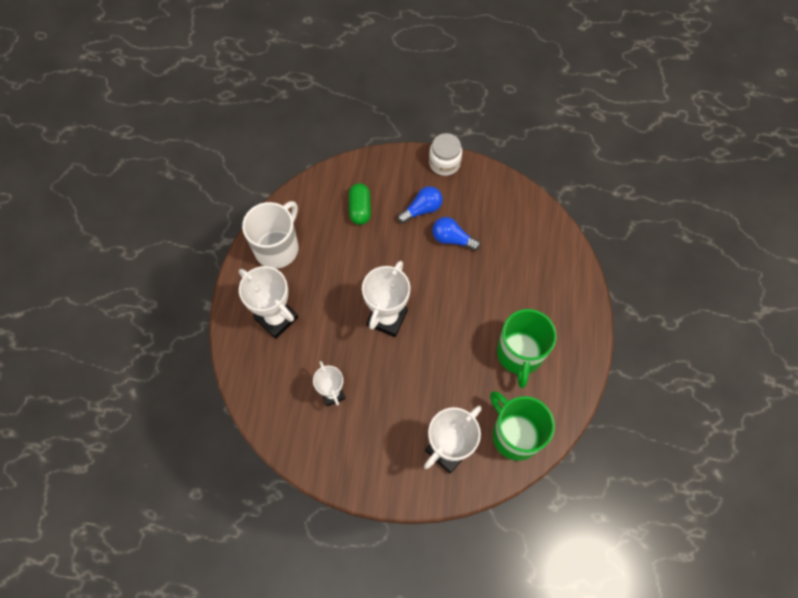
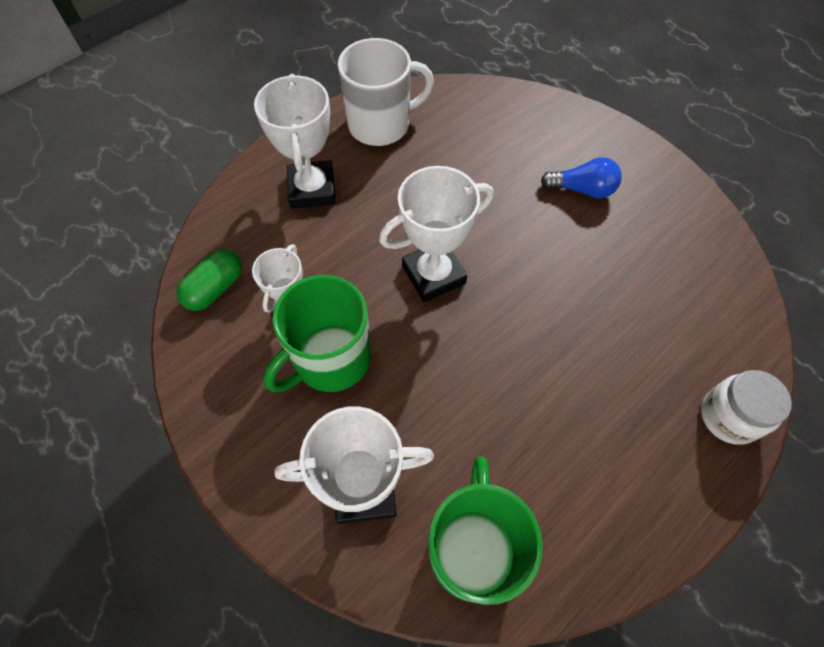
camera: 40 degrees right, 5 degrees down
green capsule [349,183,371,225] -> green capsule moved to [176,249,242,311]
white jar [429,133,462,176] -> white jar moved to [701,370,792,444]
blue light bulb [432,217,480,251] -> none
green mug [497,309,557,388] -> green mug moved to [263,275,371,392]

